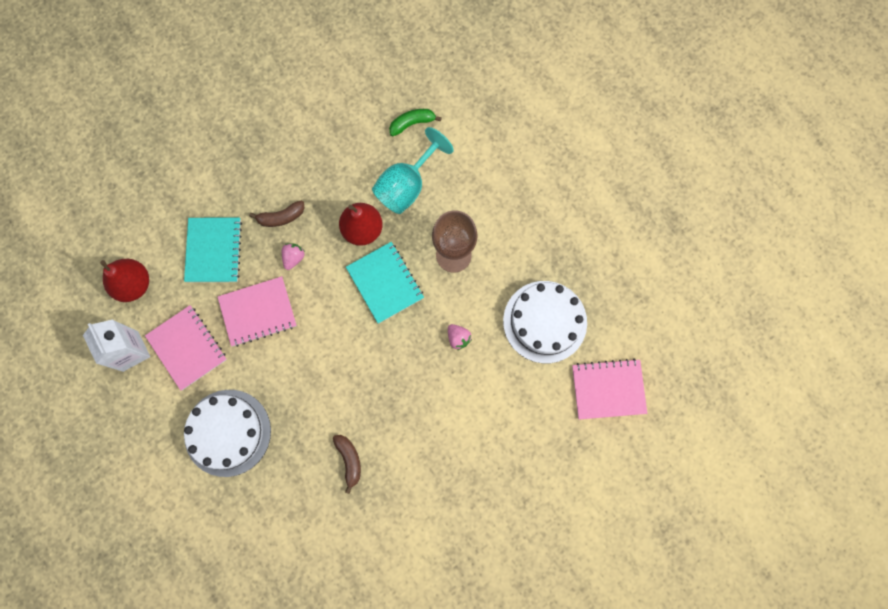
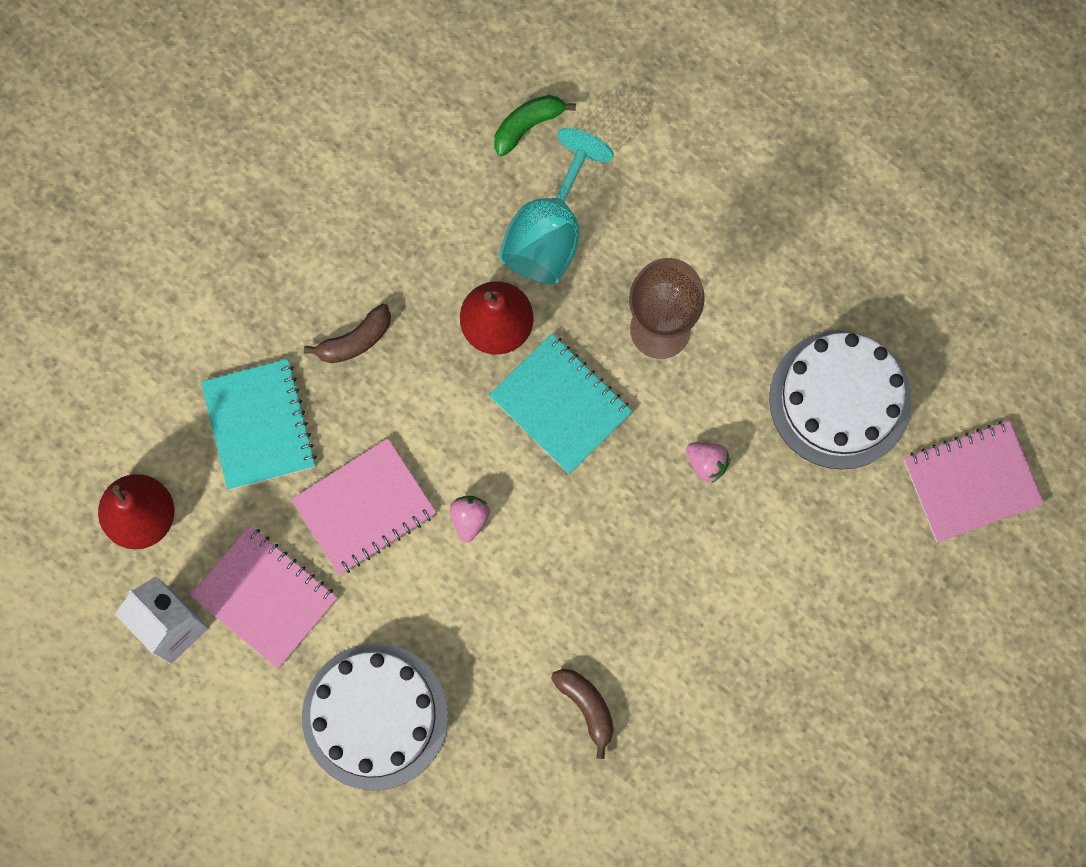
camera: 15 degrees left, 0 degrees up
pink strawberry [282,243,305,270] -> pink strawberry moved to [450,496,490,543]

